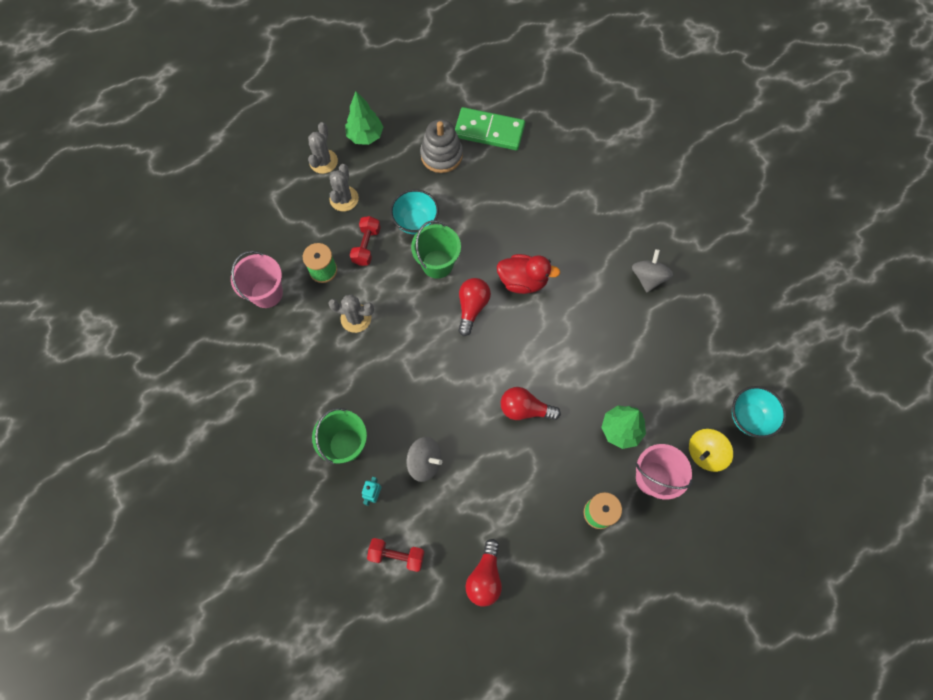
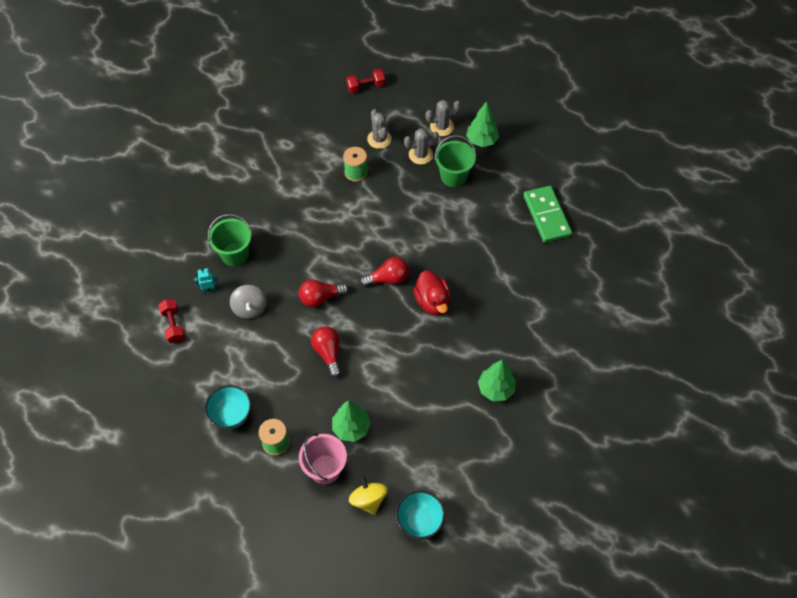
camera: 60 degrees right, 10 degrees down
pink bucket [231,251,283,308] -> none
grey cactus [328,294,374,333] -> grey cactus moved to [367,109,392,149]
red dumbbell [350,216,381,266] -> red dumbbell moved to [346,69,385,93]
turquoise bowl [390,189,439,235] -> turquoise bowl moved to [205,385,252,429]
green bucket [411,220,461,279] -> green bucket moved to [435,135,476,187]
grey stacking toy [420,119,463,173] -> none
red light bulb [465,539,502,607] -> red light bulb moved to [299,279,349,307]
grey spinning top [632,249,673,292] -> green tree [478,359,516,401]
yellow spinning top [689,429,733,472] -> yellow spinning top turned 45 degrees clockwise [349,475,388,515]

